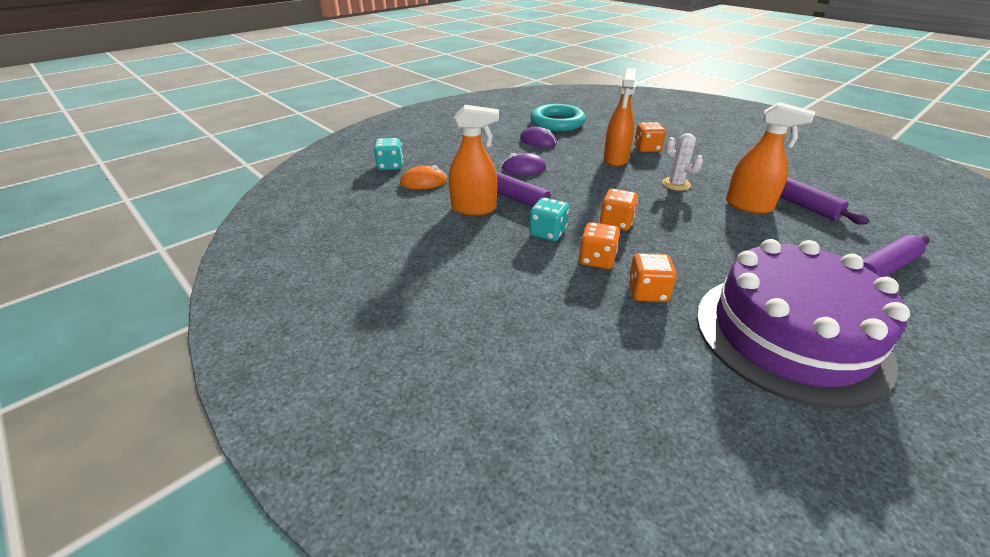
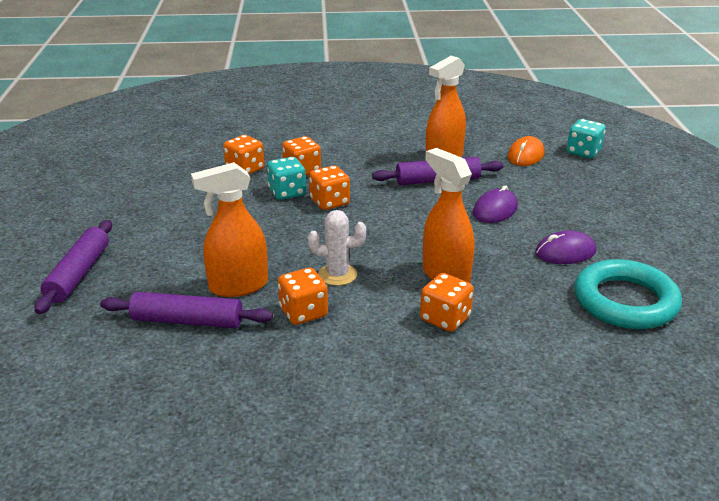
camera: 130 degrees right, 5 degrees down
turquoise dice [529,197,569,241] -> turquoise dice moved to [267,157,306,200]
purple cake [697,239,910,409] -> none
none -> orange dice [278,268,328,325]

